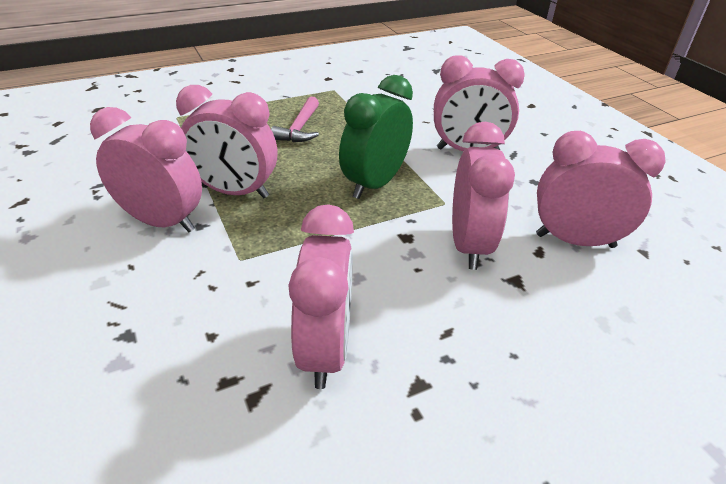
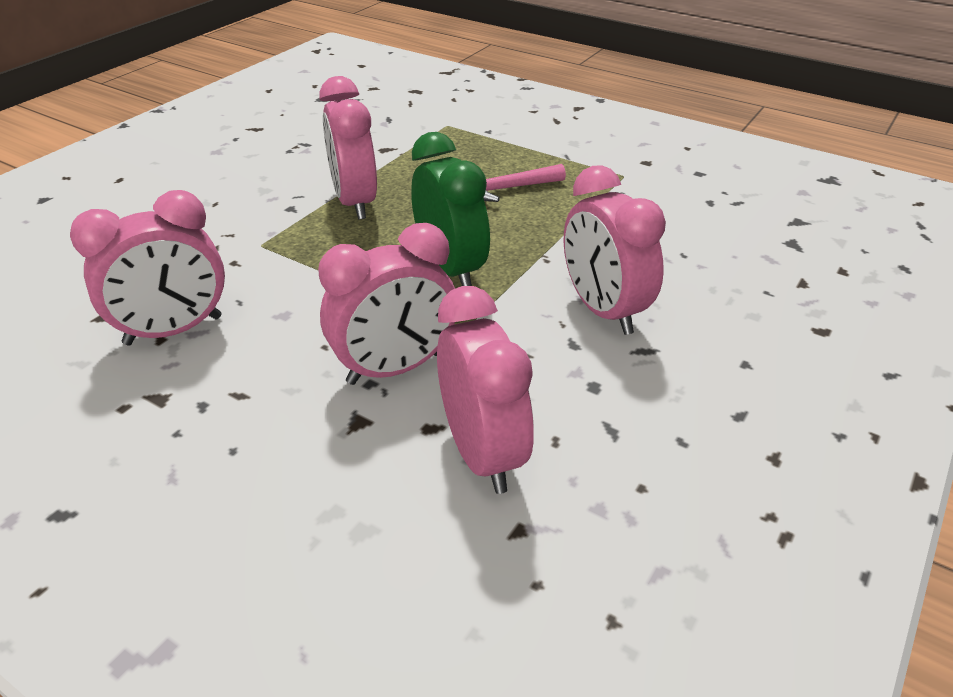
camera: 60 degrees right, 0 degrees up
pink clock [90,107,202,232] -> none
green clock [339,75,413,199] -> green clock turned 60 degrees clockwise [411,132,490,286]

